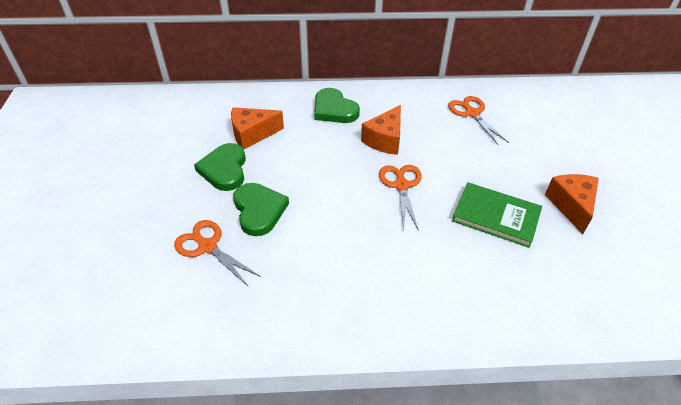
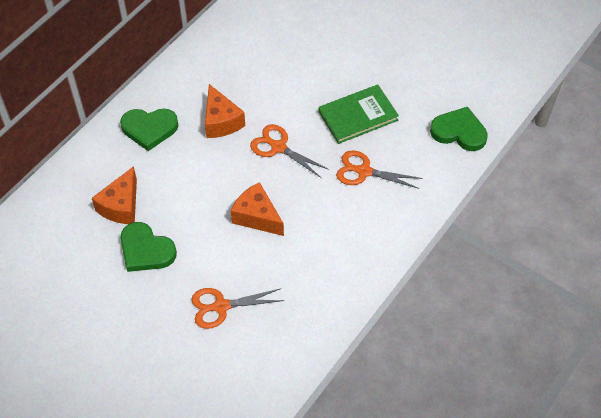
camera: 50 degrees left, 10 degrees up
green heart [233,183,289,236] -> green heart moved to [430,107,488,151]
orange scissors [448,96,509,145] -> orange scissors moved to [336,150,422,189]
orange cheese [545,174,599,234] -> orange cheese moved to [230,182,284,236]

